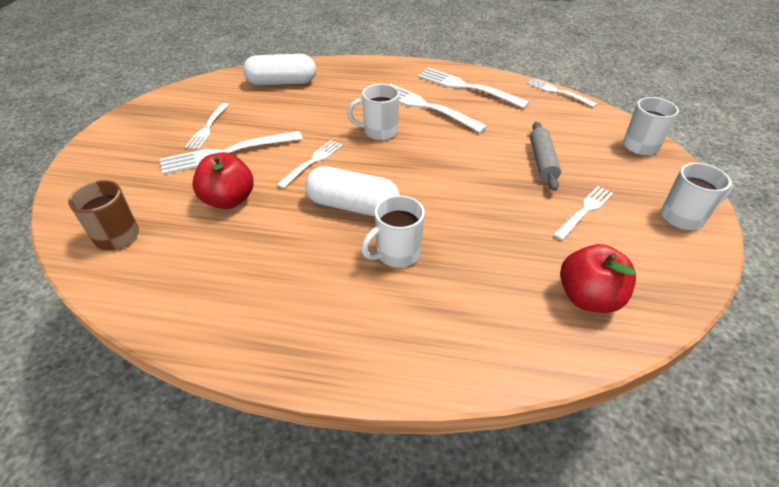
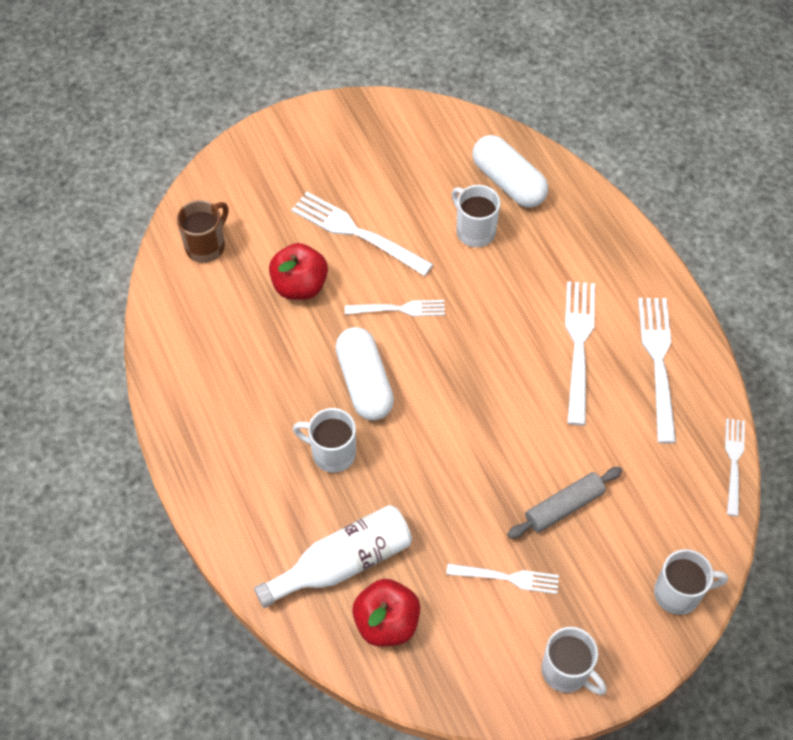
camera: 55 degrees right, 15 degrees up
white fork [185,103,229,150] -> none
white mug [347,84,399,141] -> white mug moved to [452,185,500,247]
none -> white bottle [254,505,412,608]

